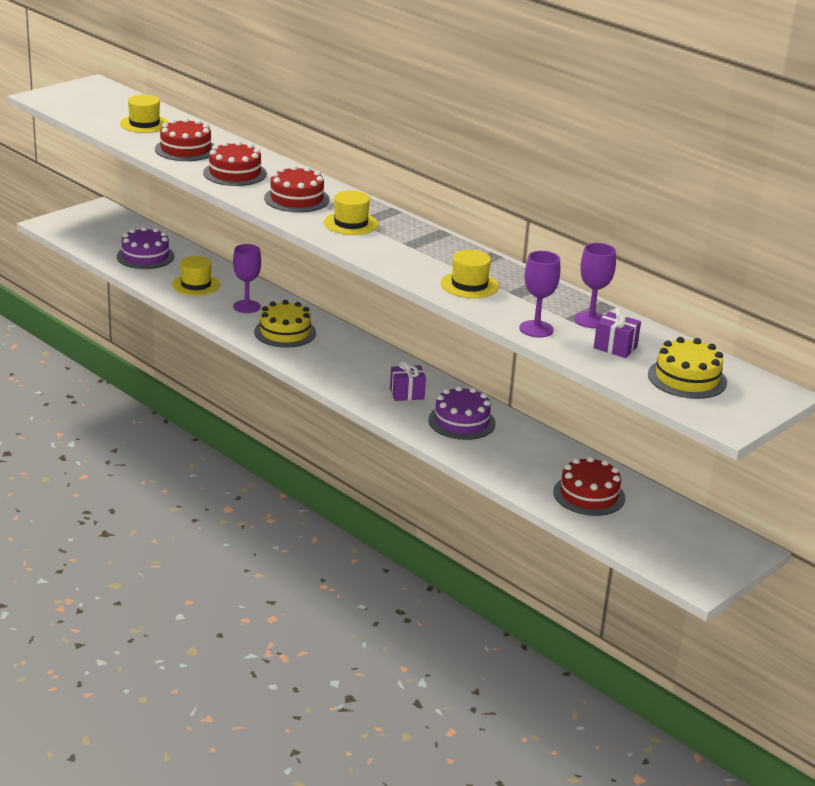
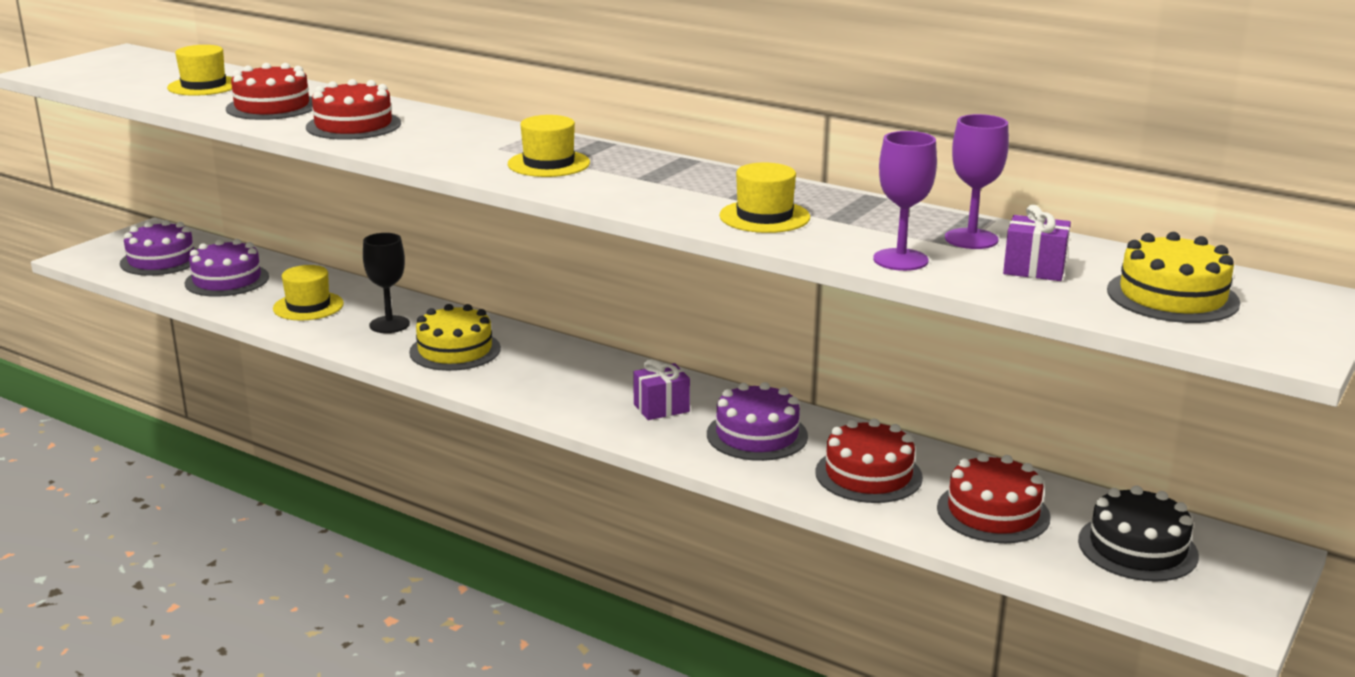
camera: 10 degrees left, 5 degrees down
purple goblet [233,244,261,313] -> black goblet [363,233,410,333]
red cake [264,165,330,213] -> red cake moved to [816,419,923,503]
none -> purple cake [120,220,197,275]
none -> black cake [1078,485,1199,582]

